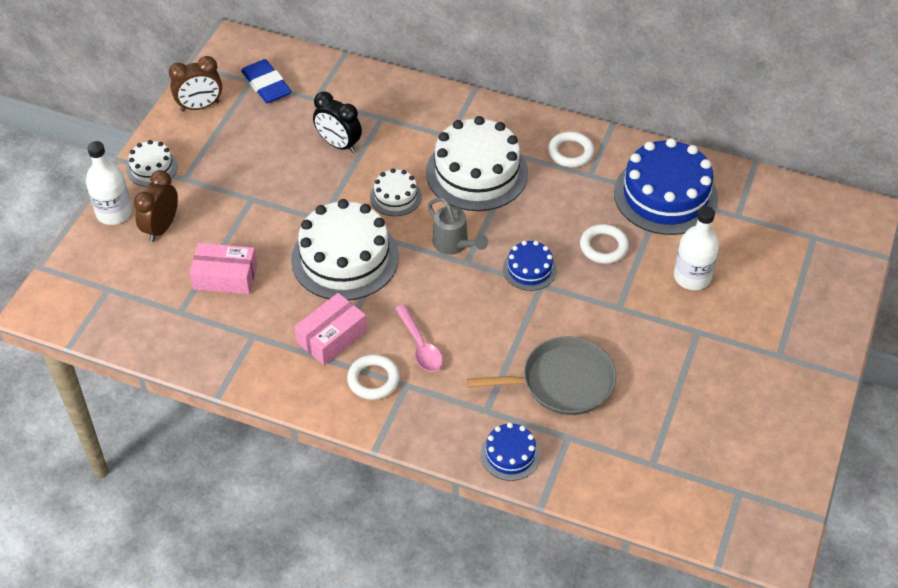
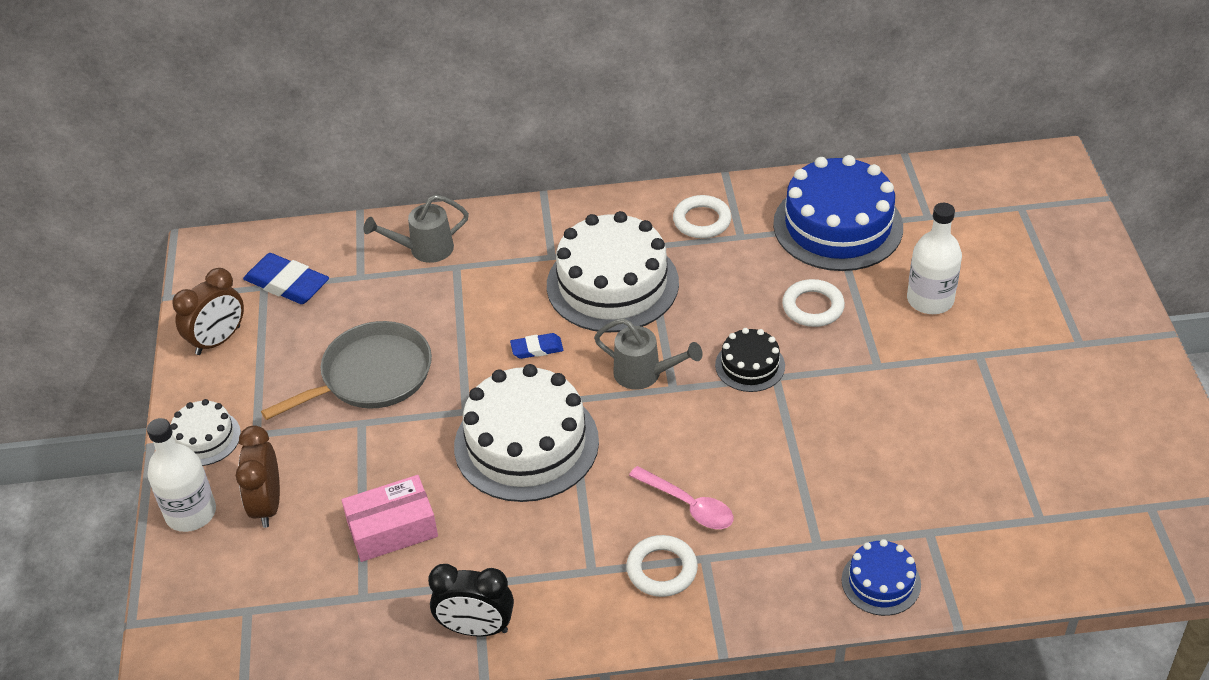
camera: 25 degrees left, 5 degrees down
pink box [294,293,367,365] -> none
black clock [313,92,362,153] -> black clock moved to [428,564,514,637]
white cake [370,169,422,216] -> blue eraser [510,333,563,359]
grey pan [467,336,616,415] -> grey pan moved to [261,321,432,420]
blue cake [503,241,557,291] -> black cake [715,328,785,392]
none -> grey watering can [364,195,469,263]

